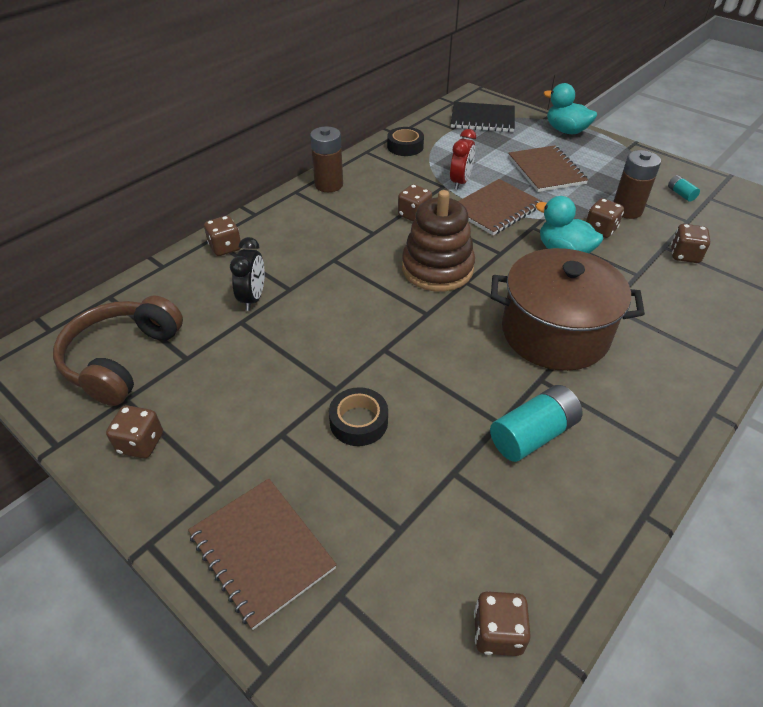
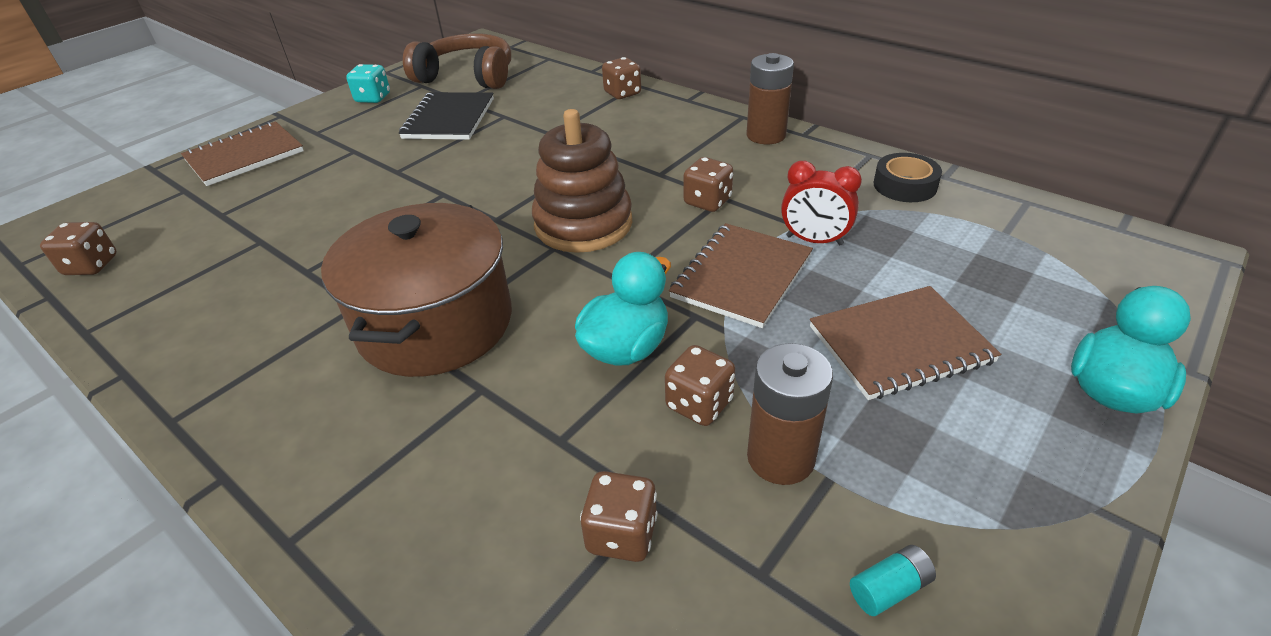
camera: 90 degrees right, 5 degrees down
brown dice [106,405,163,458] -> turquoise dice [346,64,390,103]
black clock [230,237,265,311] -> none
black tape [329,387,388,446] -> none
black notebook [451,102,515,132] -> black notebook moved to [399,92,494,140]
brown notebook [458,179,543,235] -> brown notebook turned 75 degrees clockwise [669,223,813,328]
turquoise battery [490,385,583,462] -> none

